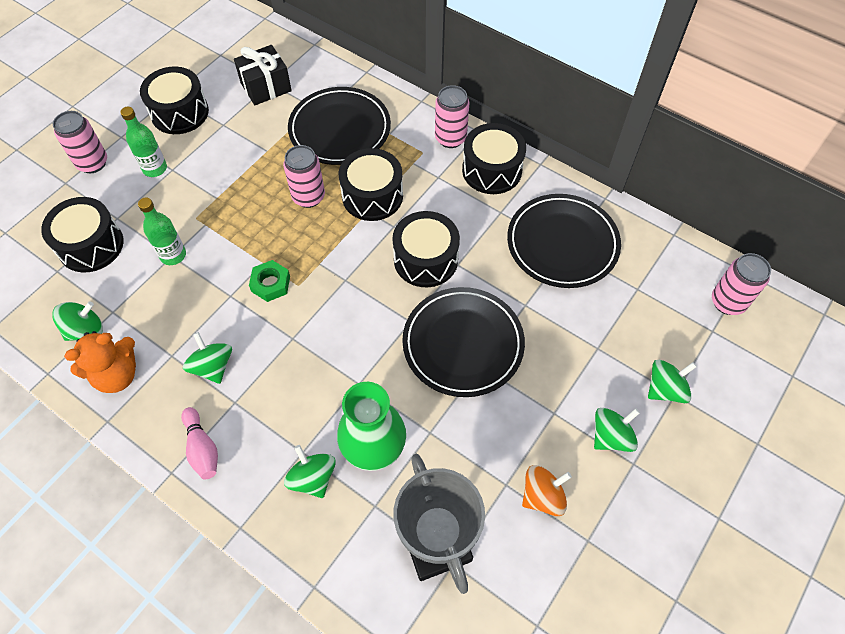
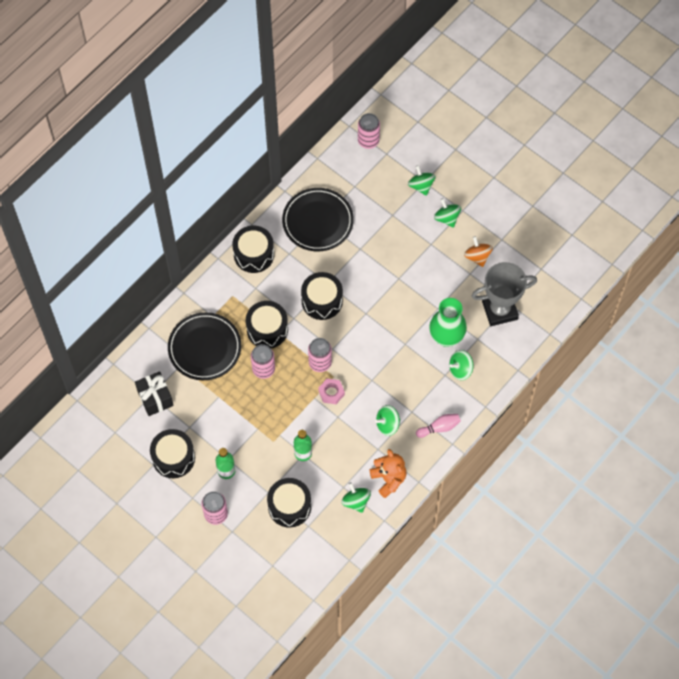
camera: 85 degrees left, 5 degrees up
green nut [249,260,290,302] -> pink nut [318,378,345,404]
black plate [402,287,525,397] -> none
pink can [435,85,469,148] -> pink can moved to [308,338,332,372]

